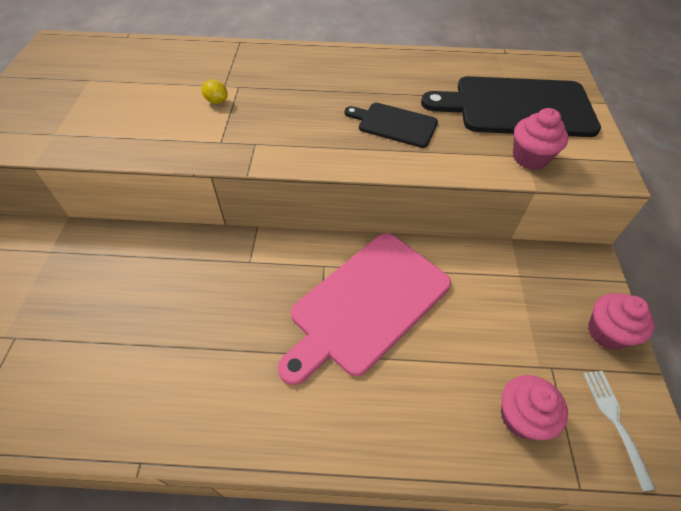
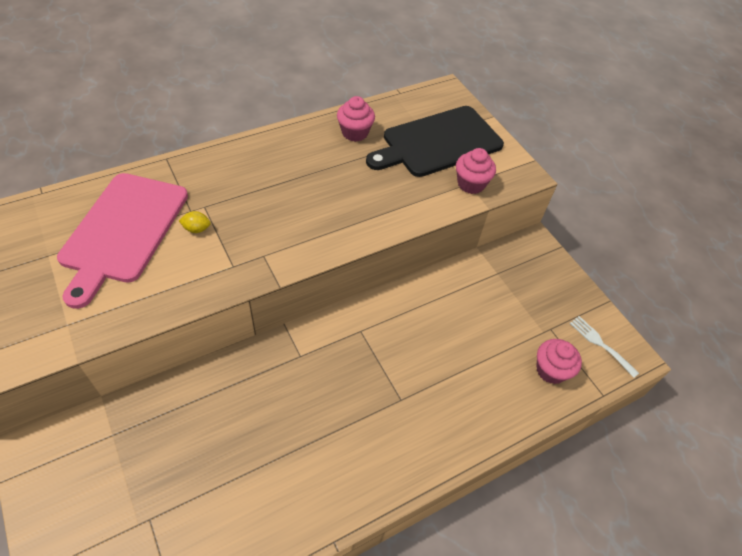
camera: 35 degrees left, 0 degrees up
pink cutting board [277,233,451,385] -> pink cutting board moved to [57,173,188,309]
black cutting board [345,103,438,148] -> none
pink cupcake [588,293,654,350] -> pink cupcake moved to [337,96,375,142]

